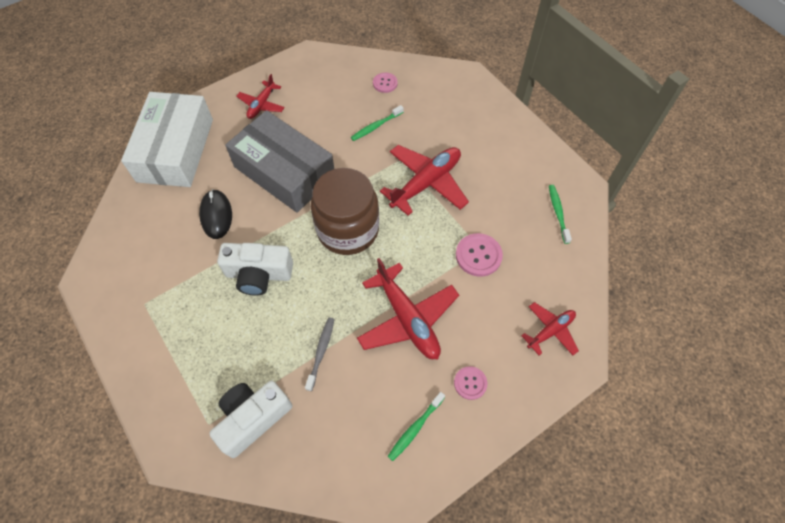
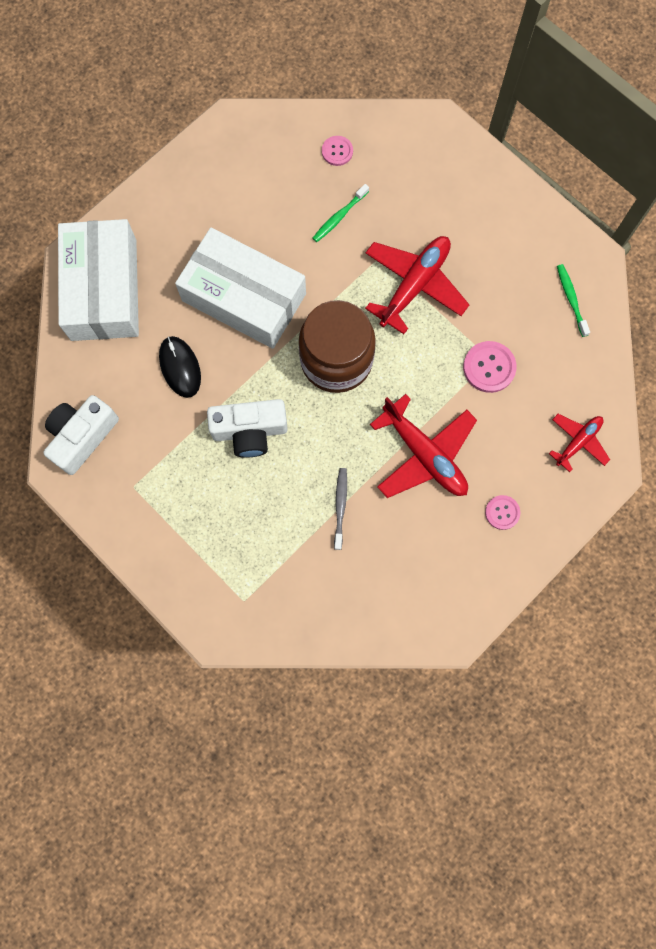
camera: 10 degrees left, 15 degrees up
white camera [209,381,292,458] -> white camera moved to [43,395,119,475]
grey box [225,110,334,213] -> white box [175,227,306,349]
red plane [236,74,285,119] -> none
green toothbrush [387,392,445,461] -> none

